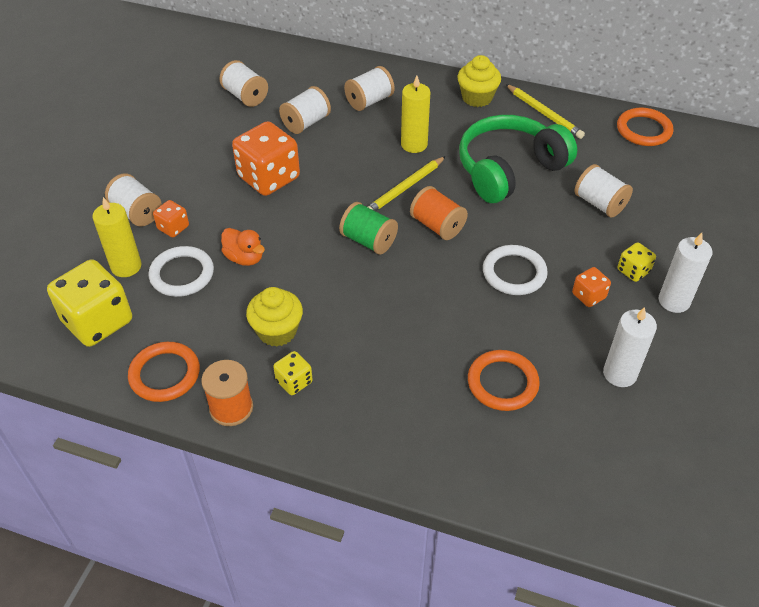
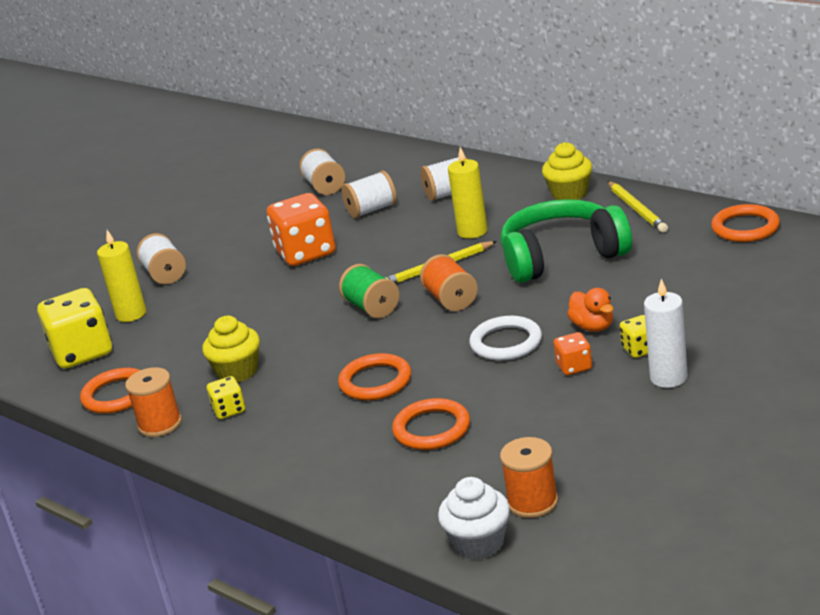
camera: 25 degrees right, 20 degrees down
white ring [148,246,214,297] -> none
orange dice [153,200,189,238] -> none
orange duck [221,228,265,266] -> orange duck moved to [567,288,613,332]
white spool [575,164,633,218] -> none
white candle [603,307,657,387] -> none
none -> orange ring [338,353,411,400]
none -> white cupcake [438,477,510,560]
none -> orange spool [500,437,558,518]

